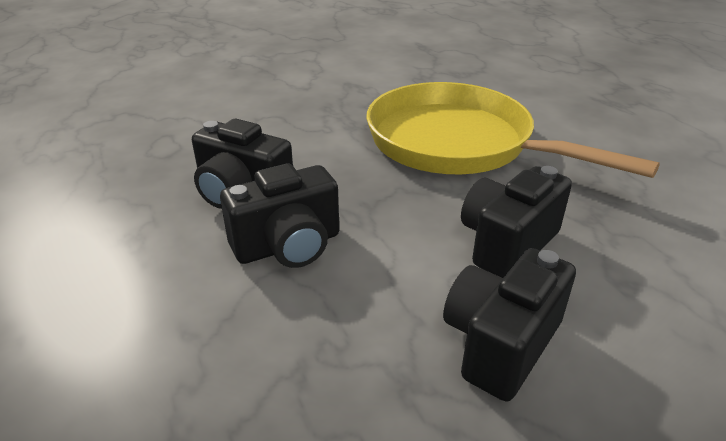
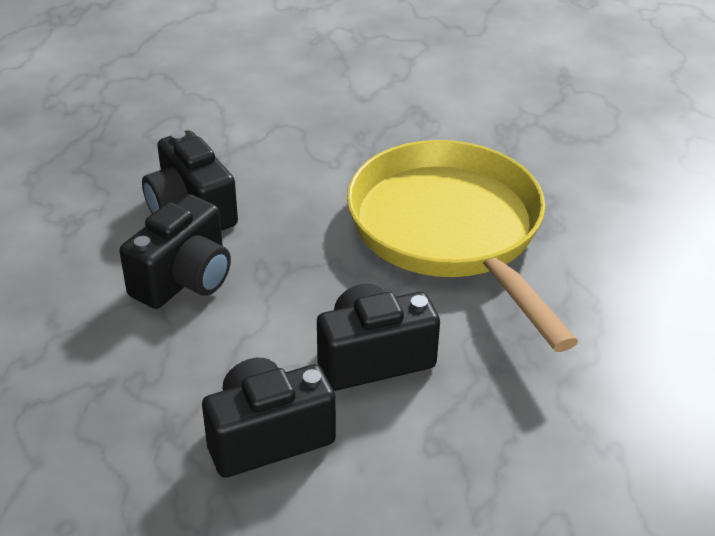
camera: 30 degrees right, 5 degrees up
black camera [220,164,339,268] -> black camera turned 60 degrees counterclockwise [119,194,231,309]

